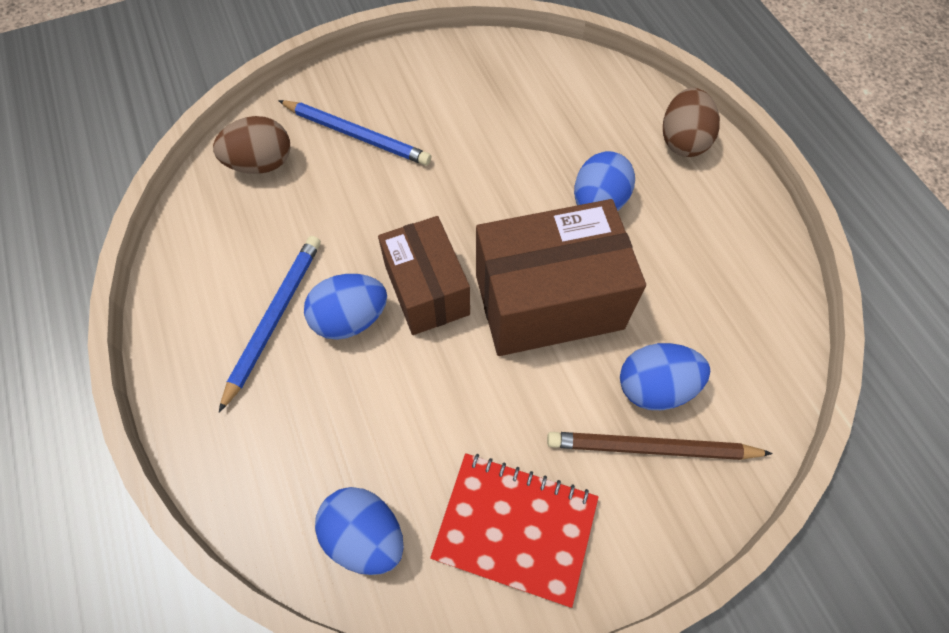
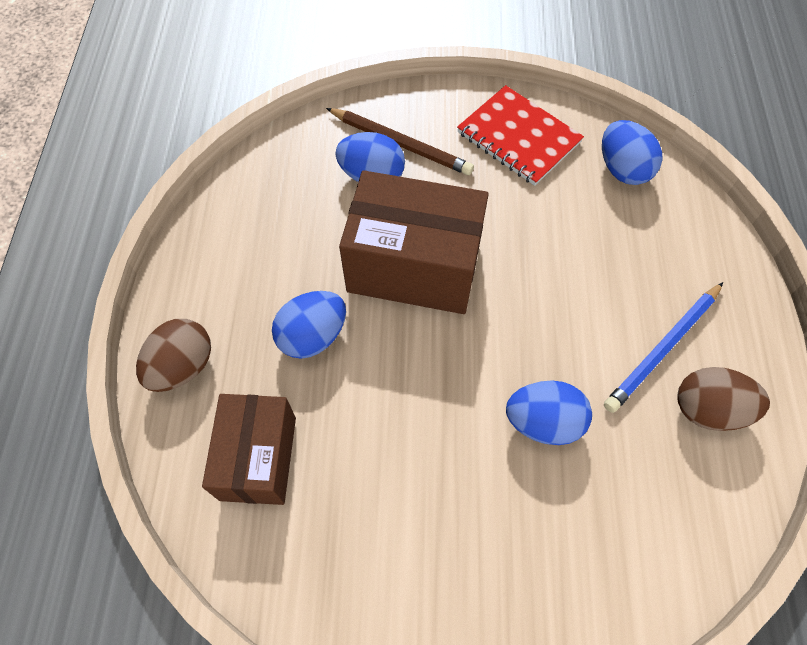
camera: 155 degrees left, 0 degrees up
brown egg [213,116,290,174] -> brown egg moved to [677,367,770,431]
blue pencil [278,100,431,166] -> none
blue egg [304,274,387,340] -> blue egg moved to [506,380,592,445]
brown box [378,216,470,335] -> brown box moved to [202,394,296,505]

